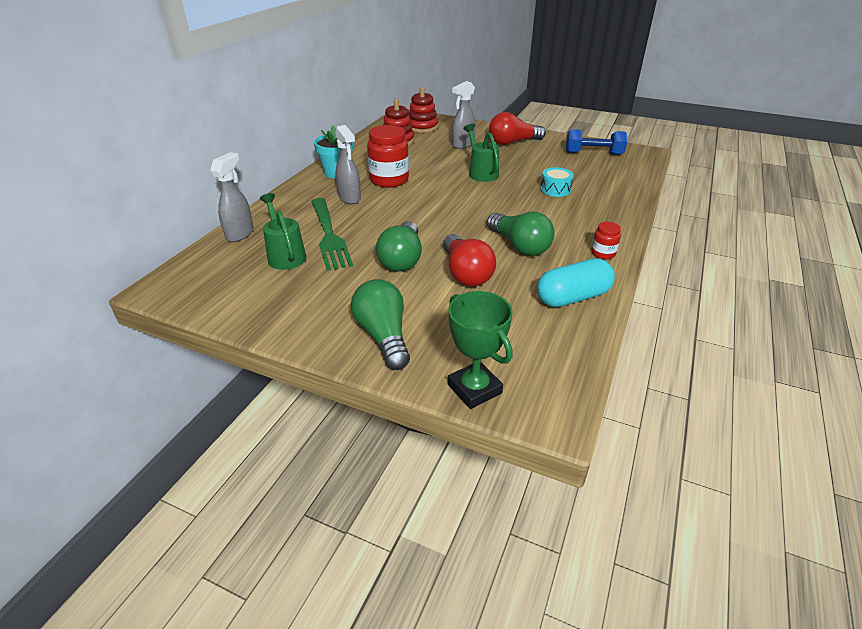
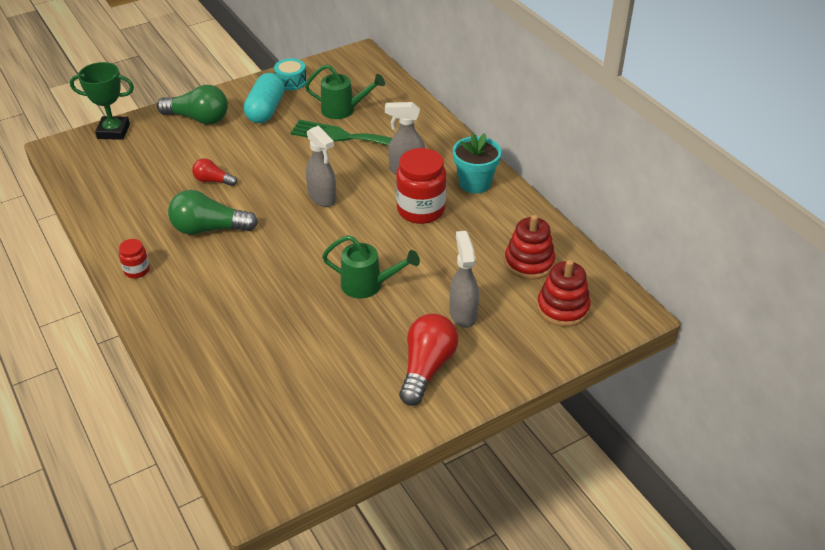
camera: 125 degrees right, 5 degrees up
grey spray bottle [210,152,254,242] -> grey spray bottle moved to [306,126,336,207]
green light bulb [376,221,422,272] -> none
red light bulb [443,234,496,286] -> red light bulb [192,158,237,186], size x0.57
turquoise capsule [537,258,615,307] -> turquoise capsule moved to [244,73,285,123]
turquoise drum [540,167,574,197] -> turquoise drum moved to [274,58,307,91]
blue dumbbell [566,129,627,155] -> none

